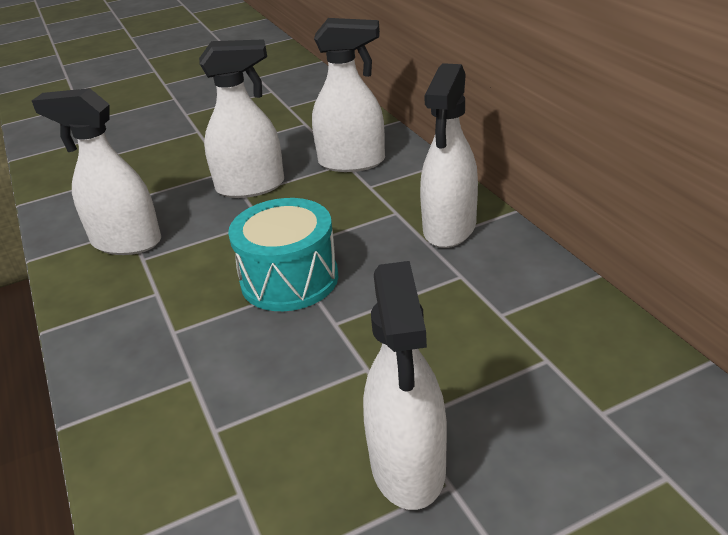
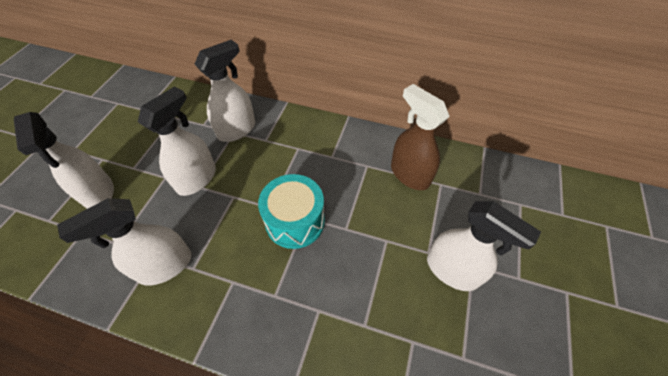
camera: 50 degrees left, 20 degrees up
white spray bottle [420,63,478,248] -> white spray bottle moved to [14,112,114,209]
none -> brown spray bottle [391,84,450,190]

